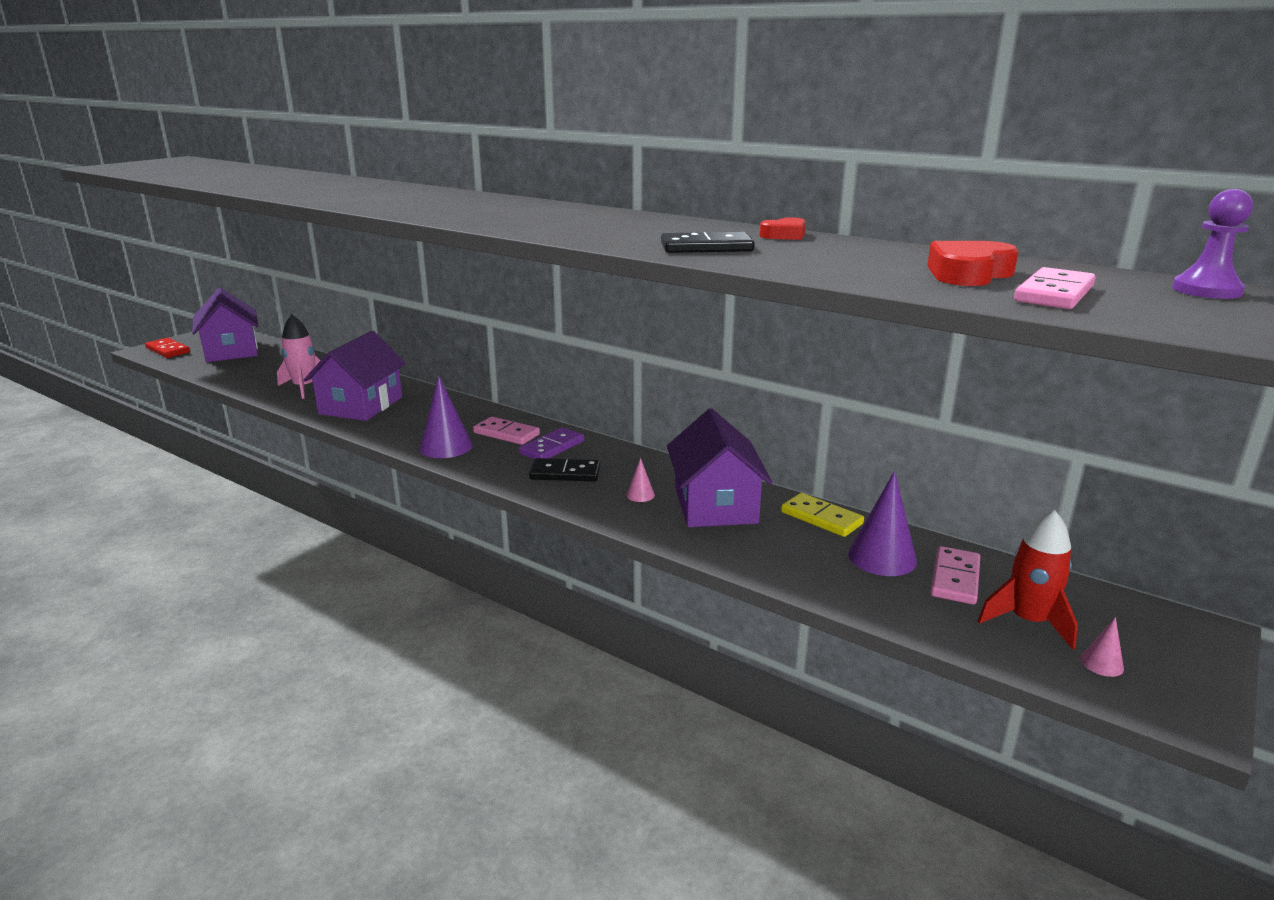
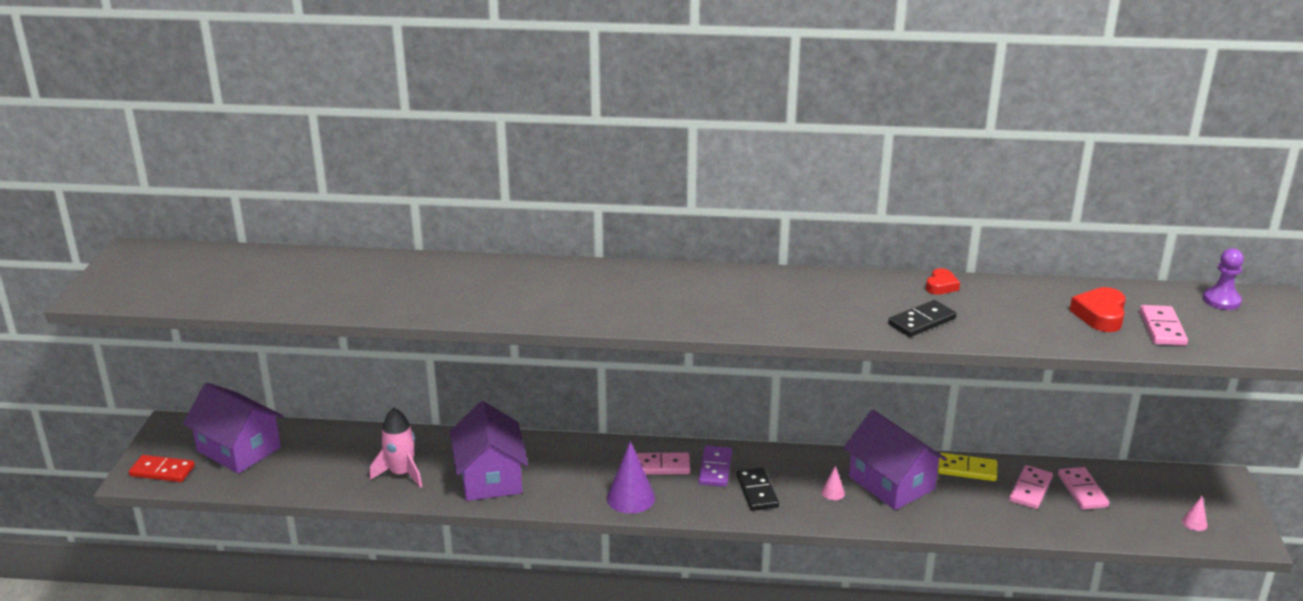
camera: 30 degrees left, 5 degrees up
black domino [529,458,601,481] -> black domino turned 75 degrees counterclockwise [736,468,779,511]
purple cone [848,471,917,576] -> pink domino [1009,465,1053,509]
red rocket [978,510,1078,650] -> none

